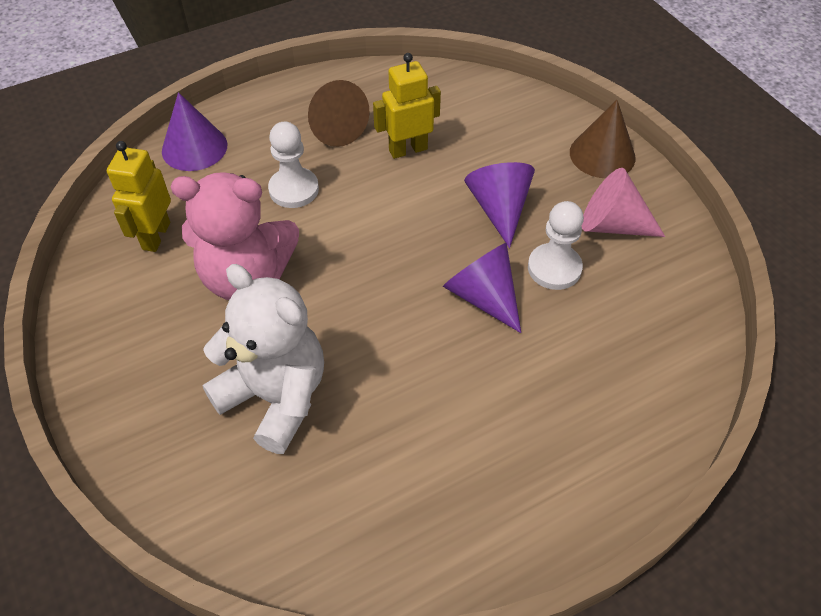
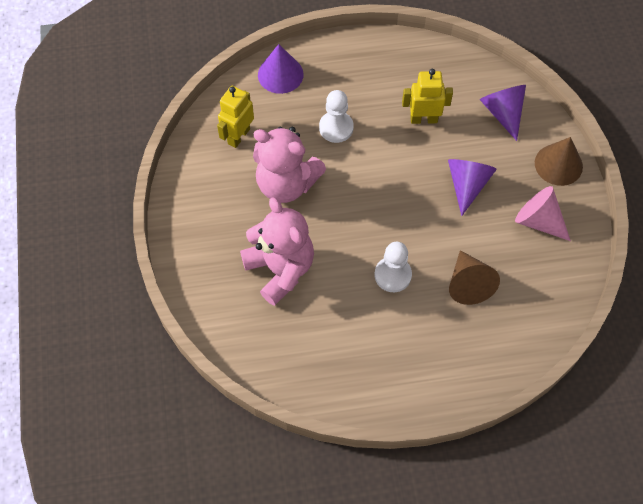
camera: 20 degrees right, 10 degrees up
white teddy bear [203,264,324,454] -> pink teddy bear [240,197,314,306]
brown cone [308,80,369,147] -> brown cone moved to [449,250,500,305]
purple cone [443,243,521,333] -> purple cone moved to [480,85,526,141]
white pawn [528,201,584,290] -> white pawn moved to [375,242,412,292]

